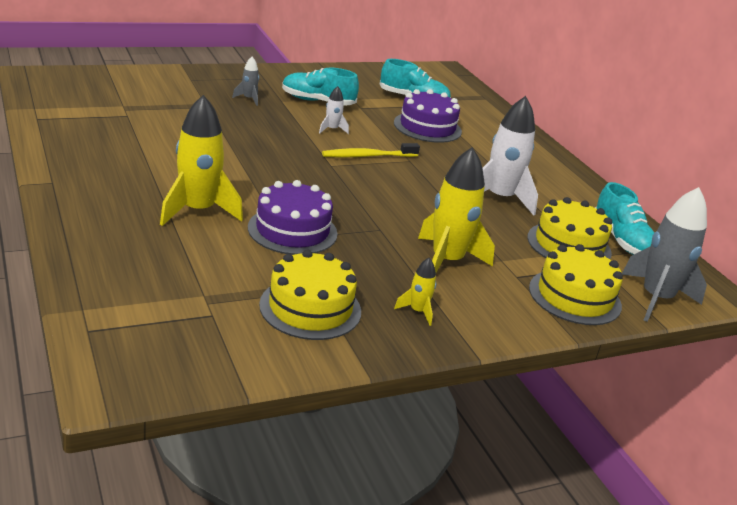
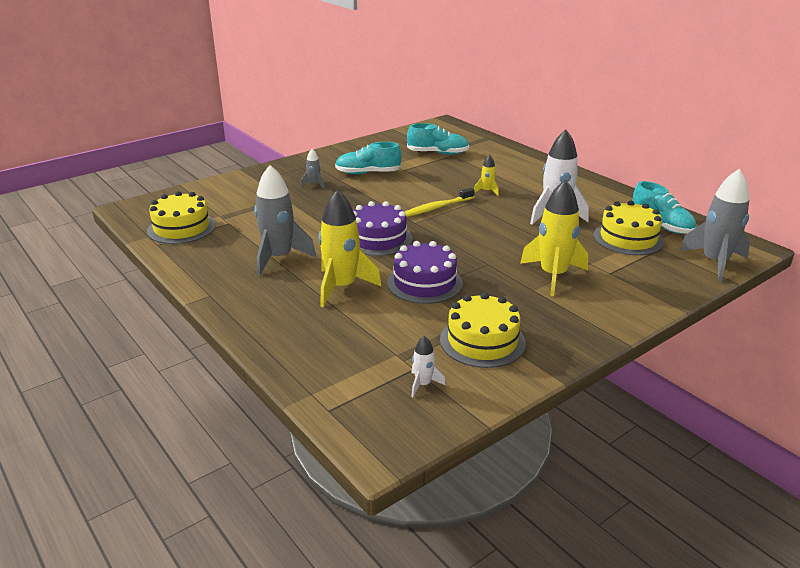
camera: 10 degrees left, 0 degrees up
white rocket [319,86,349,134] -> white rocket moved to [411,336,446,397]
purple cake [394,89,462,143] -> purple cake moved to [353,201,413,256]
yellow rocket [394,258,437,326] -> yellow rocket moved to [474,155,499,196]
yellow cake [529,244,623,325] -> yellow cake moved to [147,191,216,244]
none -> grey rocket [254,165,316,276]

